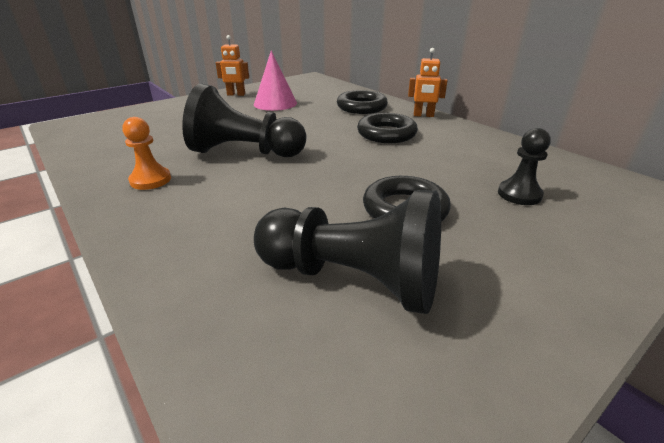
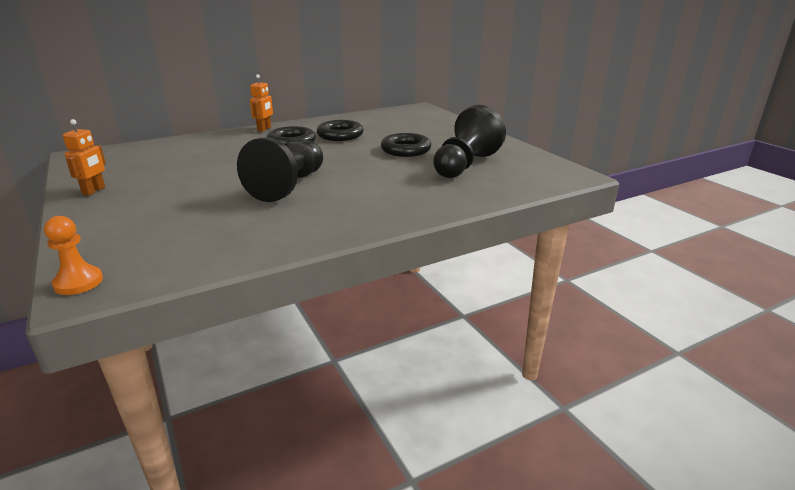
camera: 80 degrees left, 5 degrees down
orange pawn [122,117,171,190] -> orange pawn moved to [44,216,103,295]
pink cone [254,51,297,111] -> none
black ring [337,90,388,114] -> black ring moved to [317,120,364,141]
black pawn [498,128,551,205] -> none

